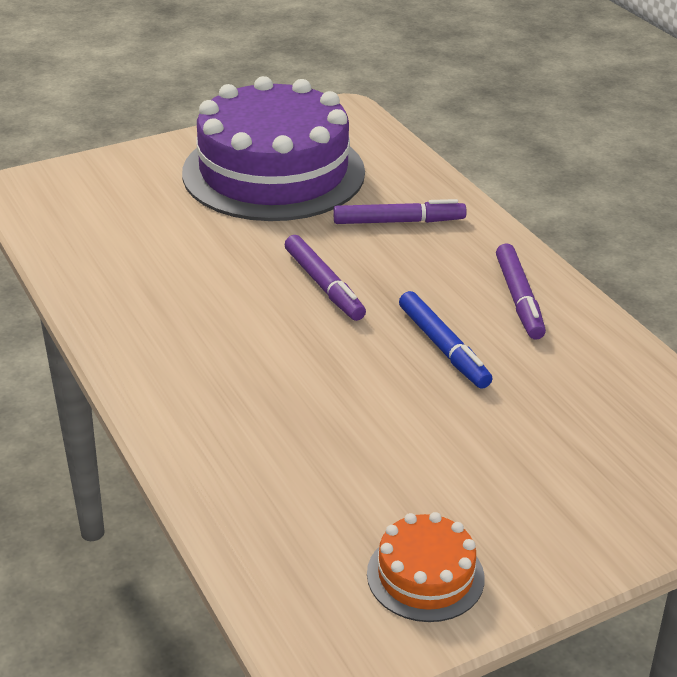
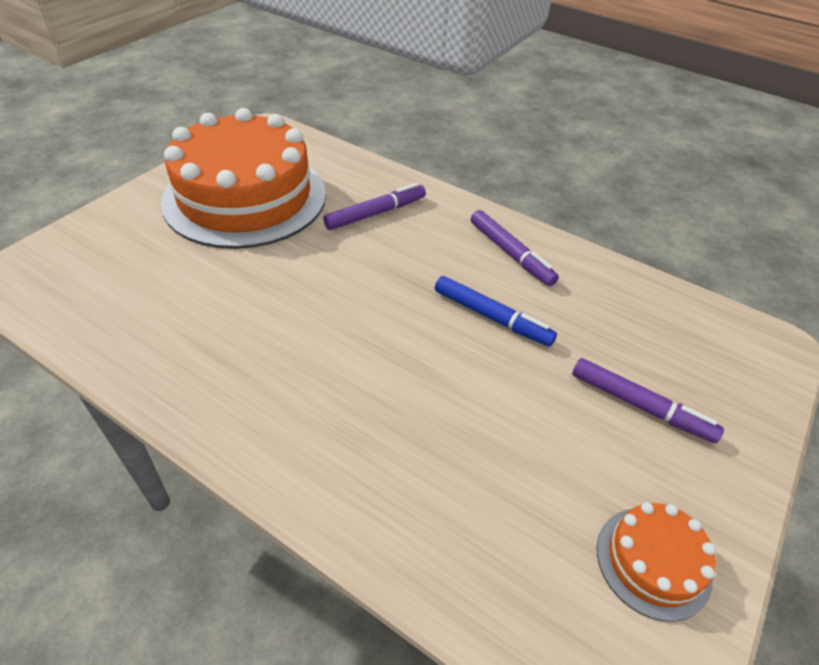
camera: 30 degrees left, 10 degrees up
purple cake [182,76,365,221] -> orange cake [161,108,326,249]
purple marker [285,235,366,321] -> purple marker moved to [572,358,724,443]

